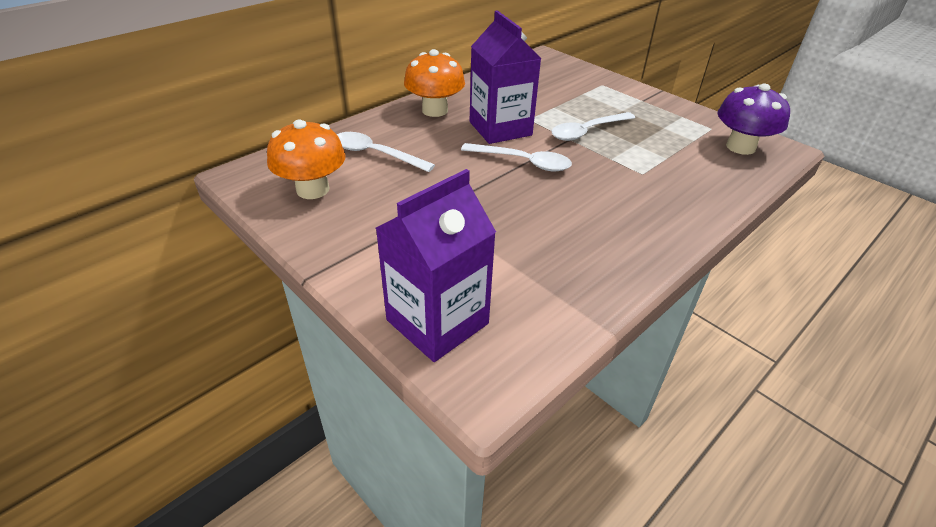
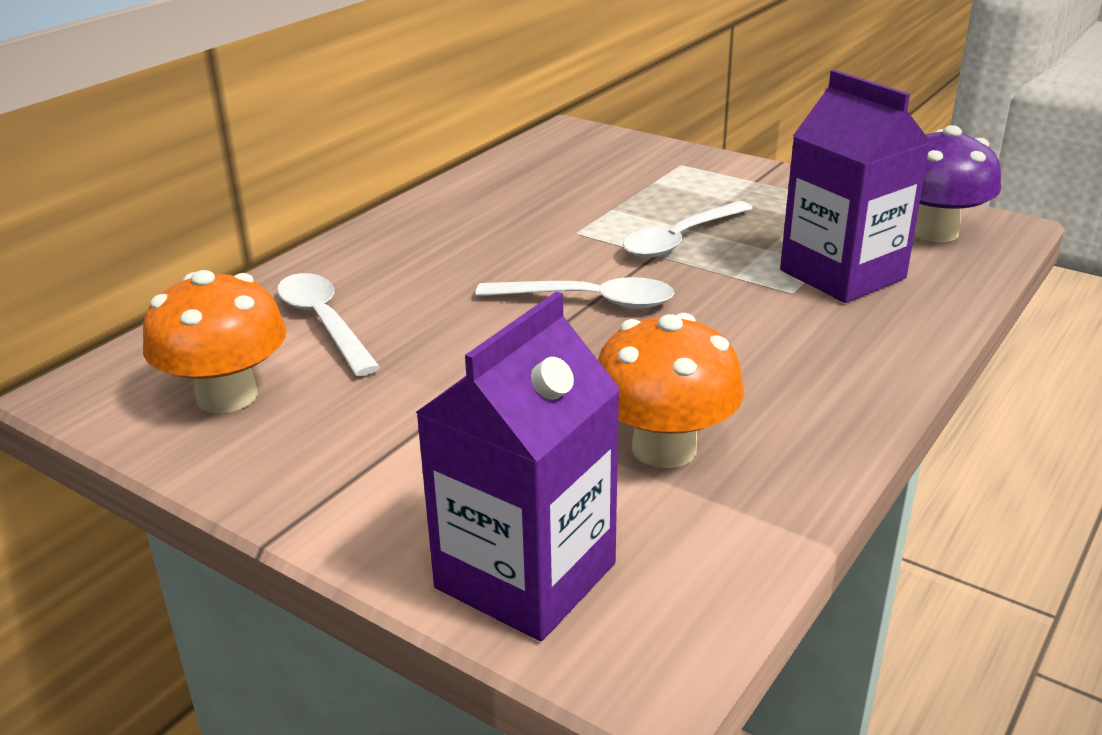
camera: 10 degrees left, 10 degrees down
white spoon [337,132,435,172] -> white spoon turned 45 degrees clockwise [277,273,380,376]
orange mushroom [404,49,465,117] -> orange mushroom moved to [598,313,744,468]
purple carton [470,10,541,144] -> purple carton moved to [780,70,931,303]

